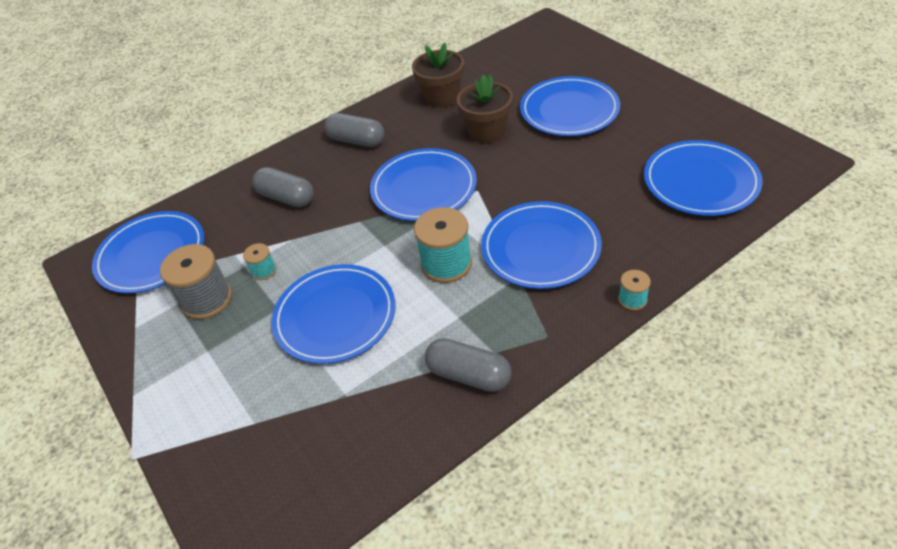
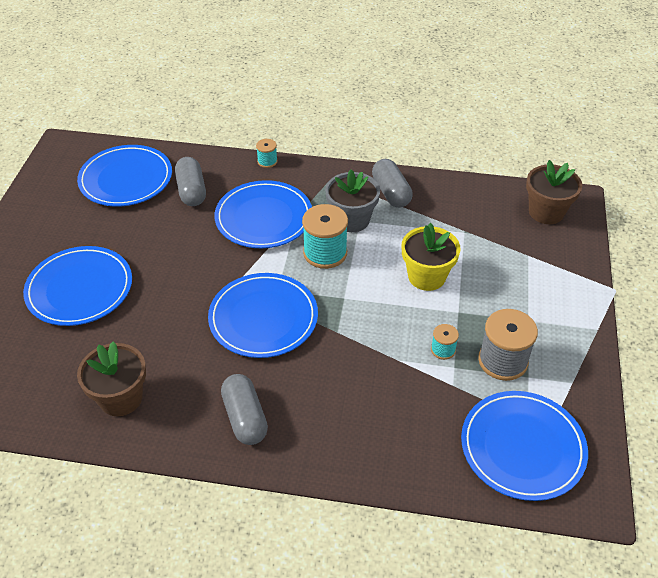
camera: 140 degrees left, 0 degrees up
grey capsule [253,167,314,207] -> grey capsule moved to [175,157,206,206]
blue plate [272,264,395,364] -> yellow flower pot [402,223,461,291]
brown flower pot [457,74,513,143] -> brown flower pot moved to [526,160,582,224]
none -> grey flower pot [325,170,380,232]

